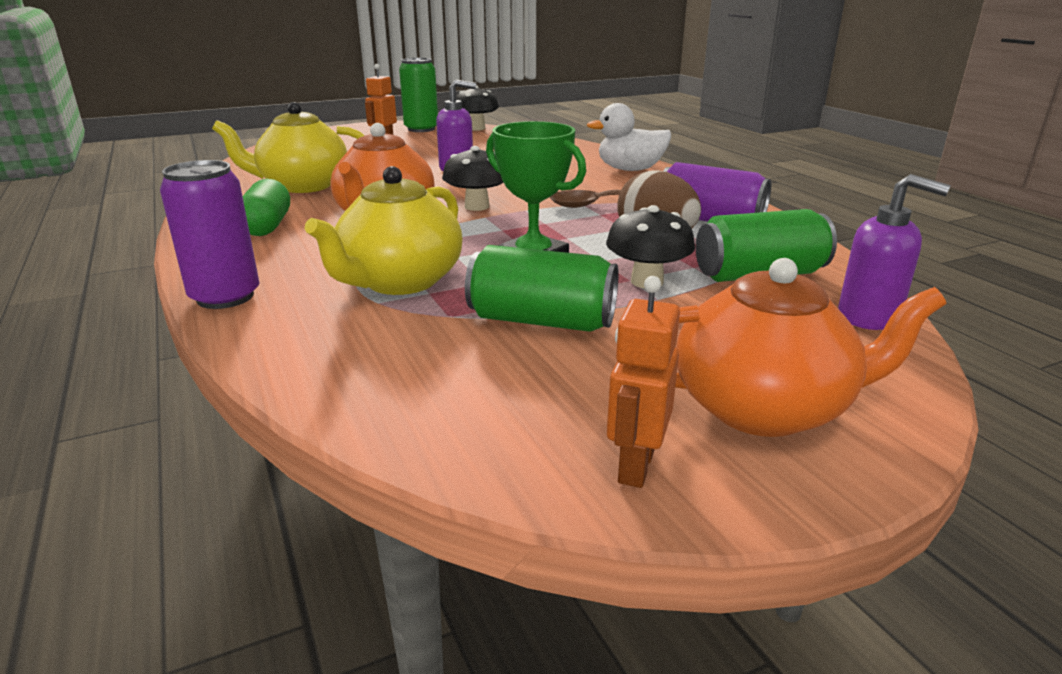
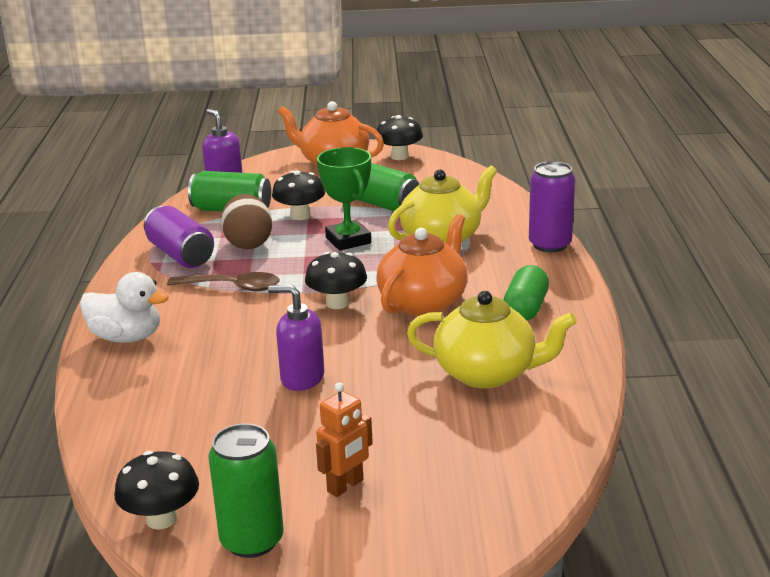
camera: 155 degrees left, 0 degrees up
orange robot [607,276,680,488] -> black mushroom [376,115,423,160]

